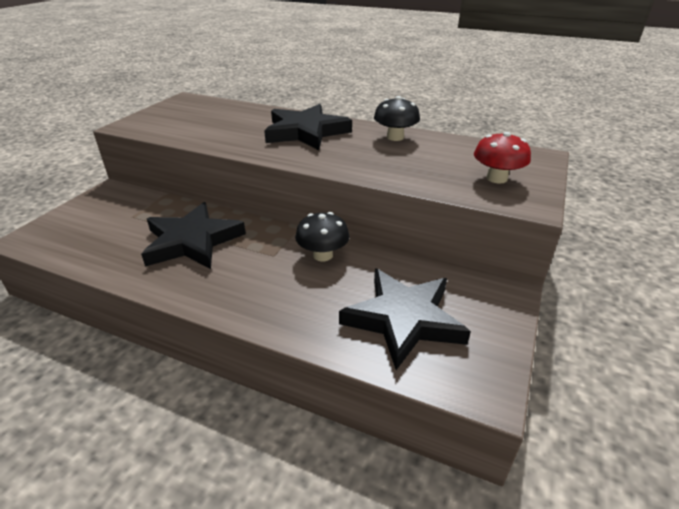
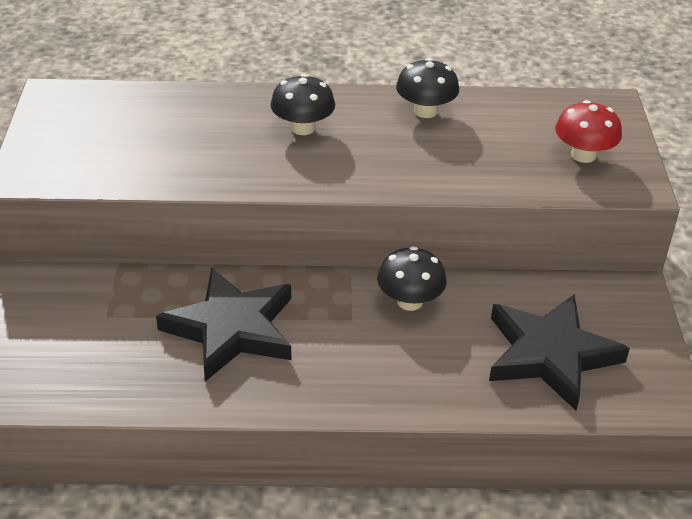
camera: 25 degrees left, 5 degrees up
black star [264,104,352,150] -> black mushroom [270,74,335,135]

